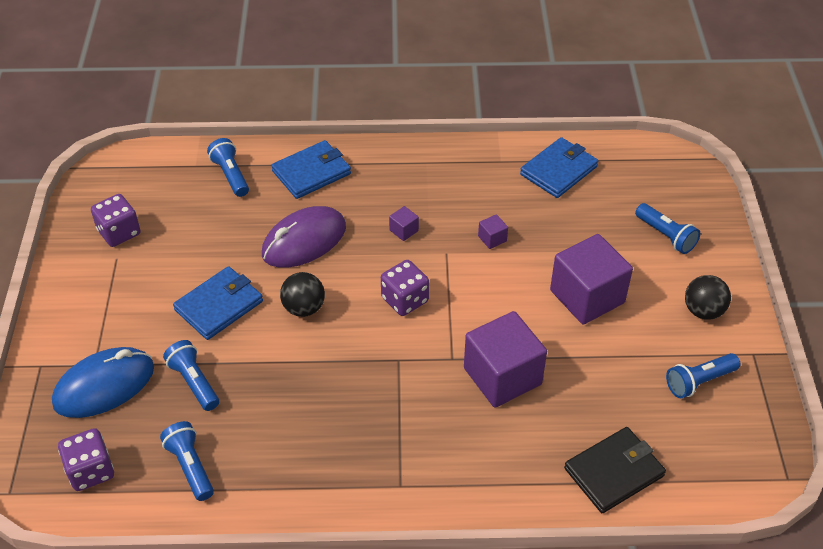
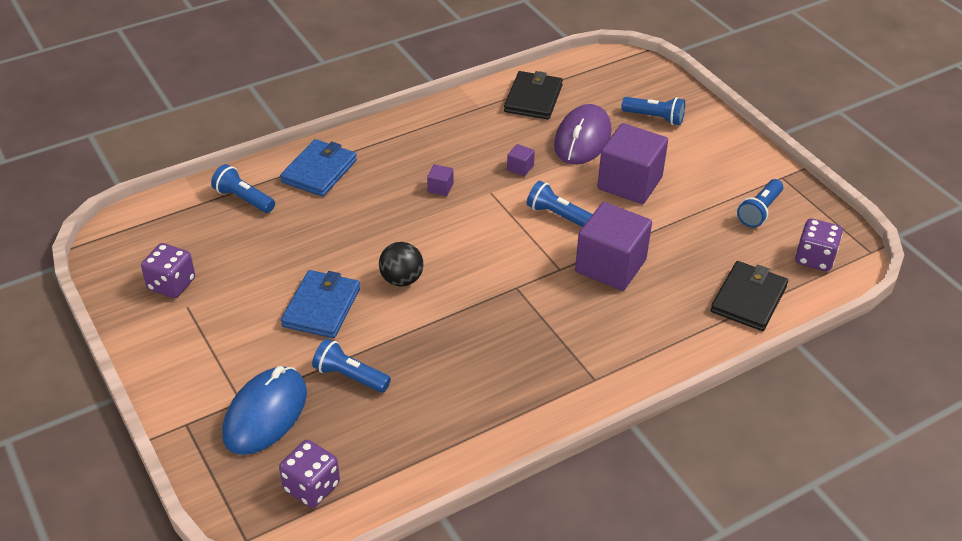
camera: 30 degrees left, 5 degrees down
blue flashlight [160,421,214,501] -> blue flashlight moved to [527,181,593,227]
purple mouse [262,206,346,268] -> purple mouse moved to [554,104,612,165]
purple dice [381,260,429,316] -> purple dice moved to [795,218,843,271]
blue wallet [520,137,598,198] -> black wallet [504,71,563,119]
black ball [685,275,731,320] -> none

